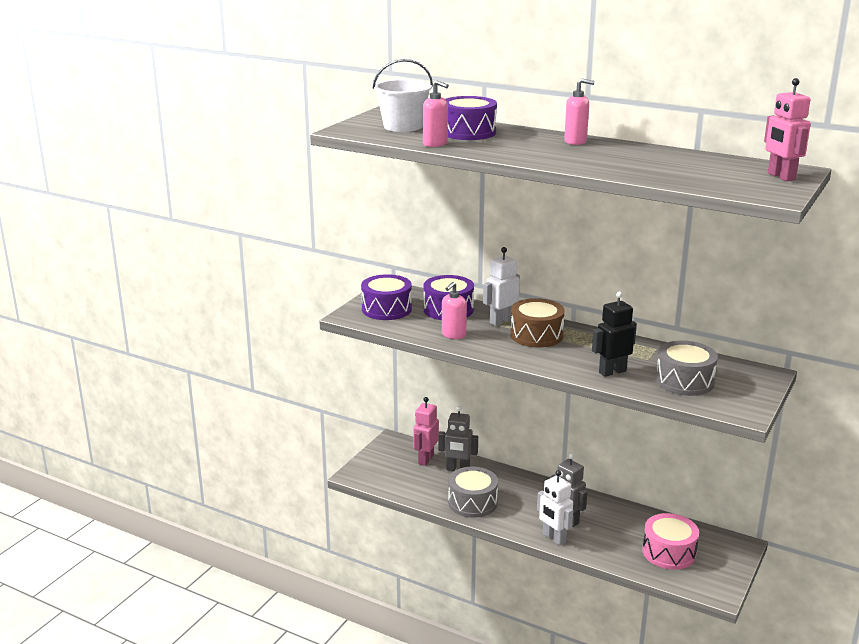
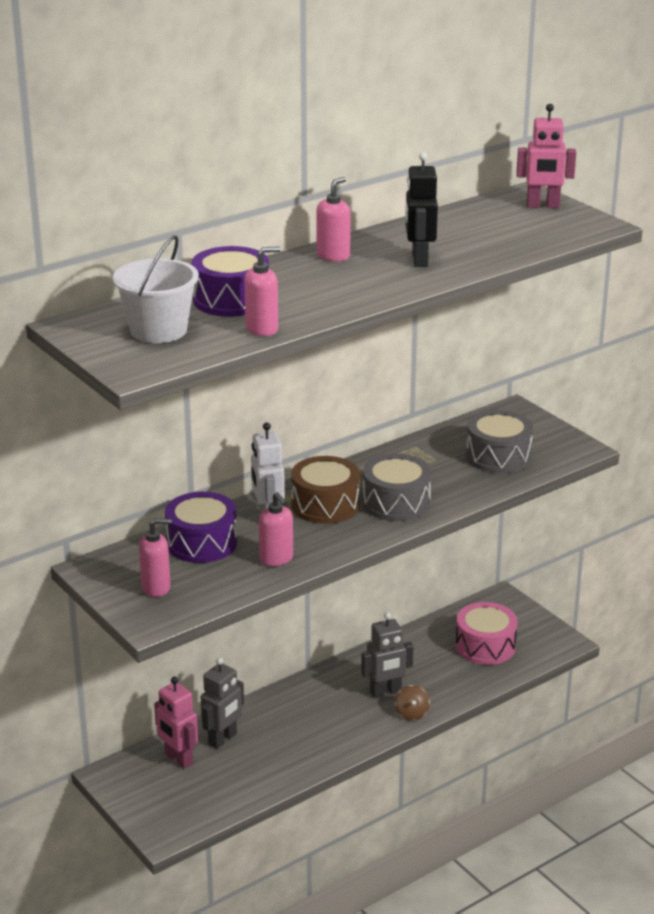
camera: 65 degrees left, 5 degrees up
purple drum [361,274,412,320] -> pink soap dispenser [139,518,172,597]
grey drum [448,467,498,518] -> grey drum moved to [362,453,432,521]
white robot [537,470,573,545] -> brown spinning top [395,685,430,721]
black robot [592,291,637,377] -> black robot moved to [405,152,438,267]

